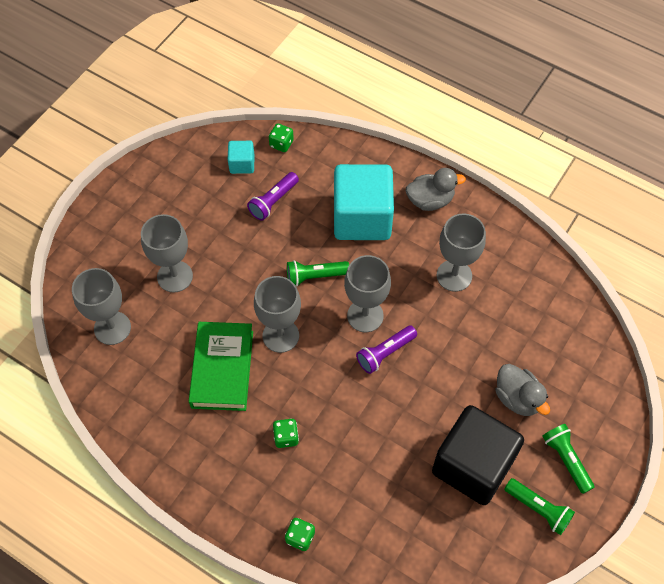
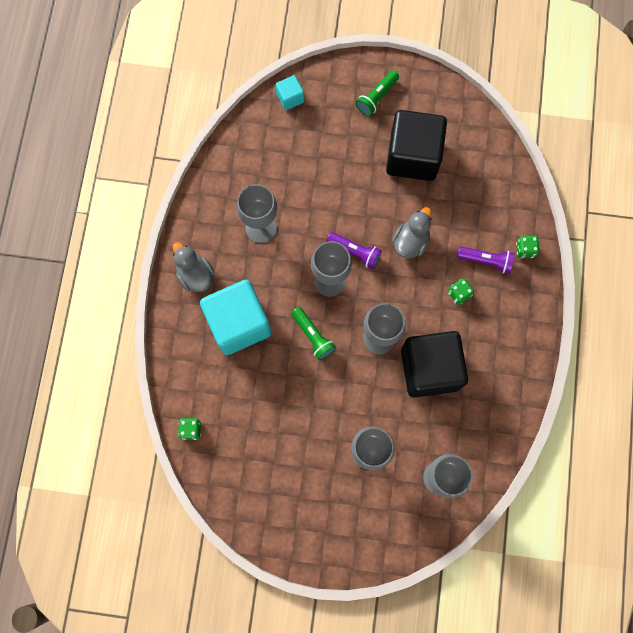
camera: 115 degrees left, 15 degrees up
green book [189,322,253,411] -> black cube [401,331,468,398]
turquoise cube [228,141,255,174] -> turquoise cube moved to [276,75,304,110]
purple flashlight [247,172,299,221] -> purple flashlight moved to [457,247,515,274]
grey duck [495,364,550,416] -> grey duck moved to [392,207,432,258]
green flashlight [504,478,575,535] -> none

